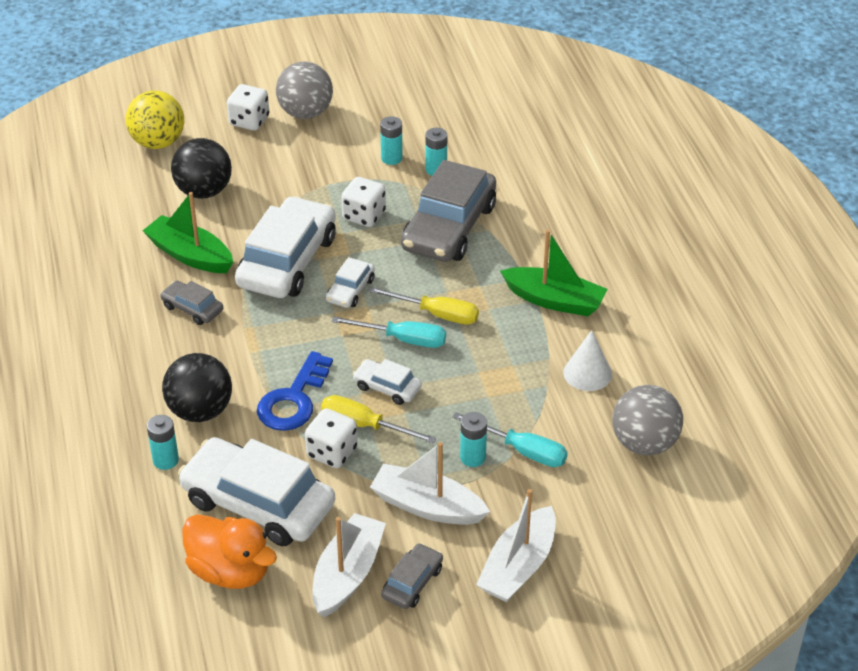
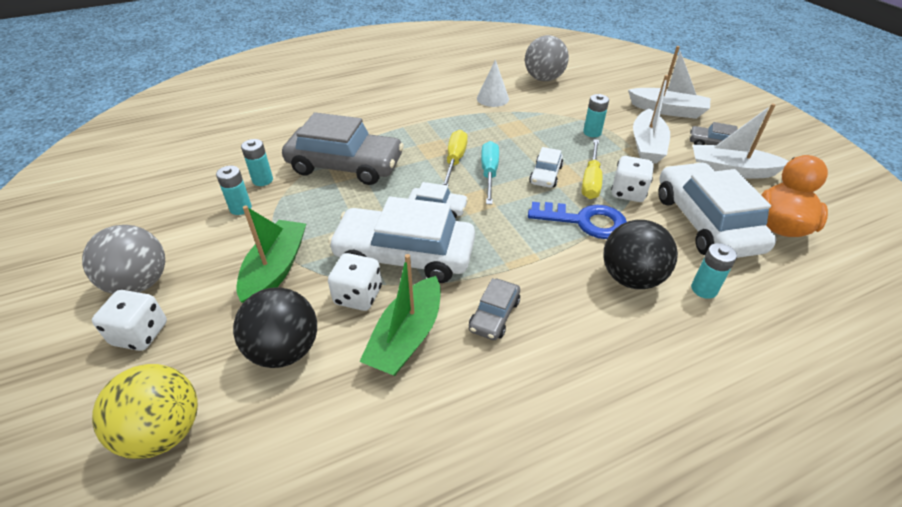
camera: 100 degrees left, 0 degrees up
white car [178,437,335,546] -> white car turned 150 degrees clockwise [658,162,776,258]
white dice [341,177,386,227] -> white dice moved to [328,253,382,311]
turquoise screwdriver [452,412,568,467] -> none
green boat [500,230,607,316] -> green boat moved to [236,205,306,303]

